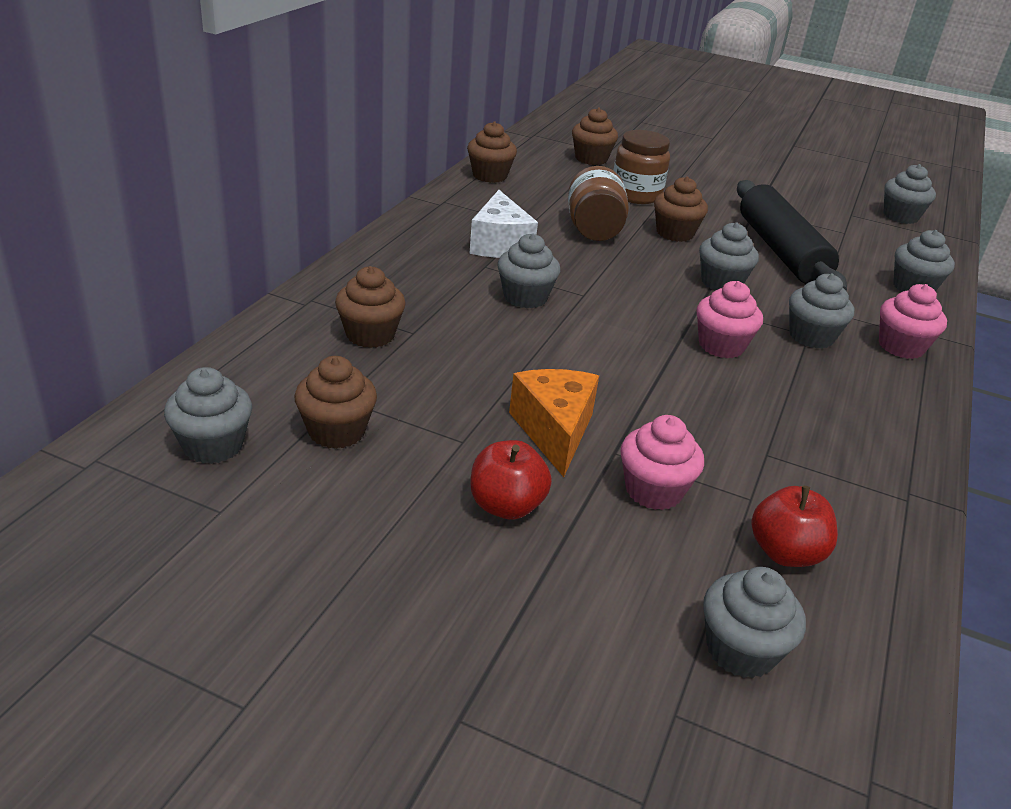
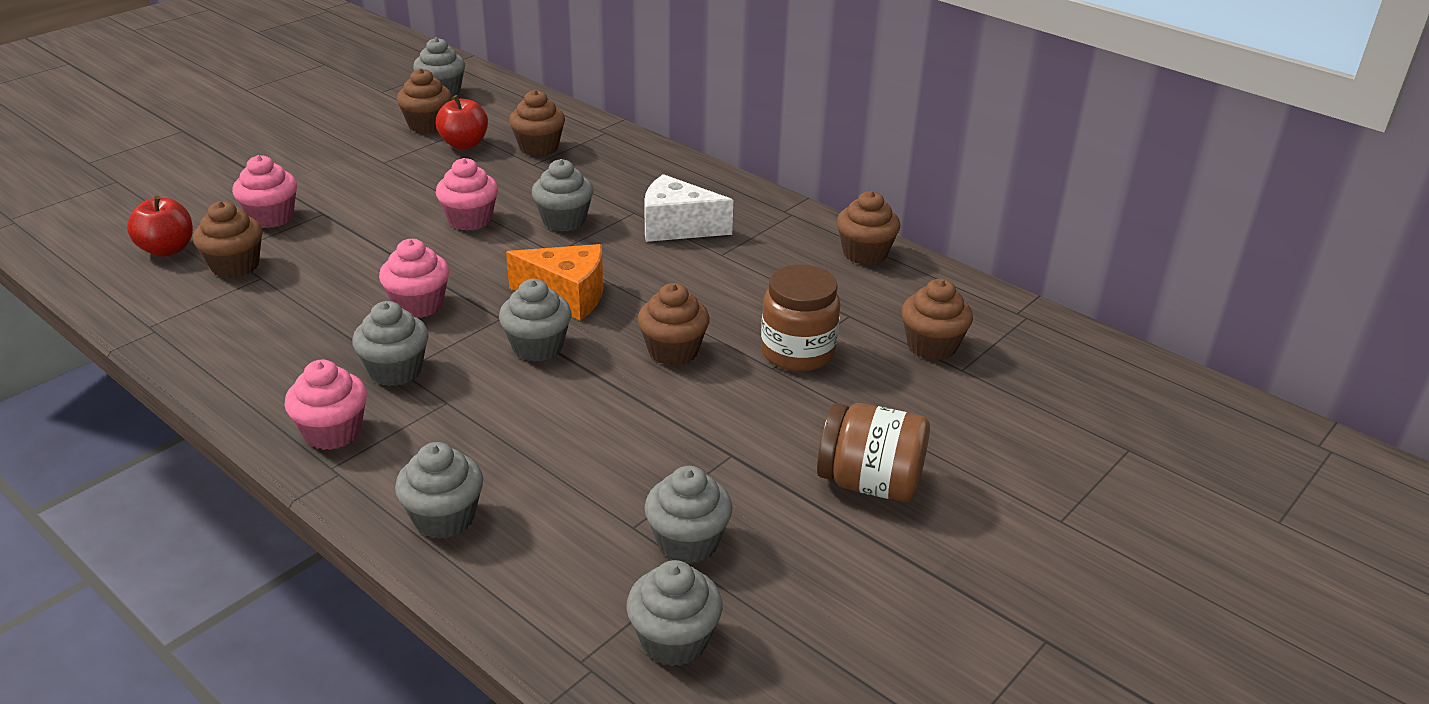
camera: 110 degrees right, 0 degrees up
red apple [470,440,552,519] -> red apple moved to [435,95,488,149]
orange cheese [509,369,599,477] -> orange cheese moved to [506,244,603,321]
brown jar [568,166,629,241] -> brown jar moved to [817,403,930,502]
grey cupcake [703,567,806,678] -> grey cupcake moved to [644,466,733,564]
black rolling pin [737,180,847,291] -> none
none -> brown cupcake [193,201,263,278]
none -> pink cupcake [436,158,498,231]

